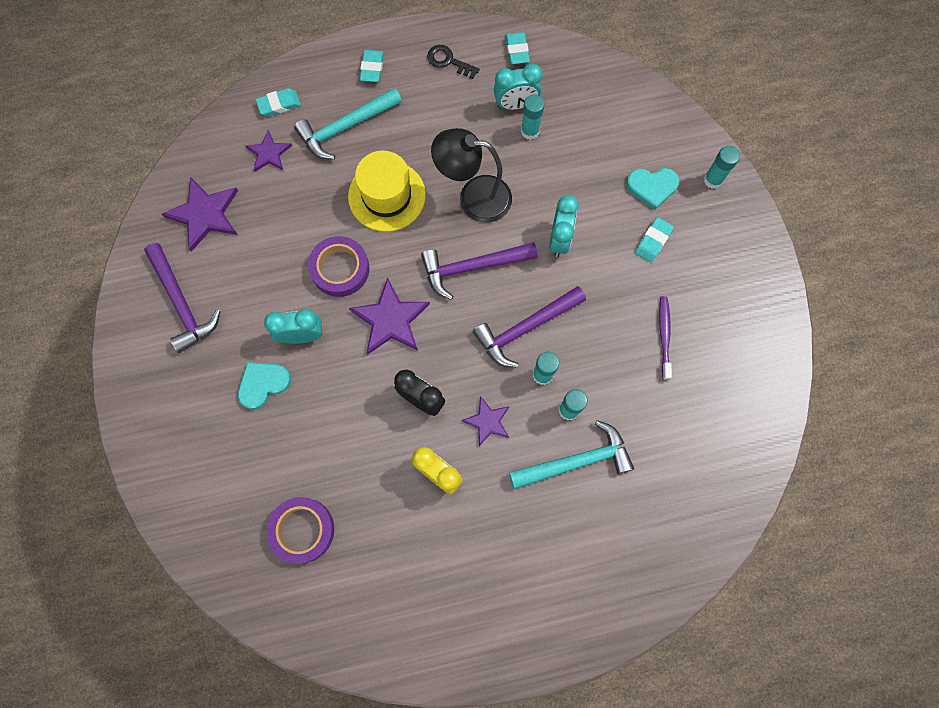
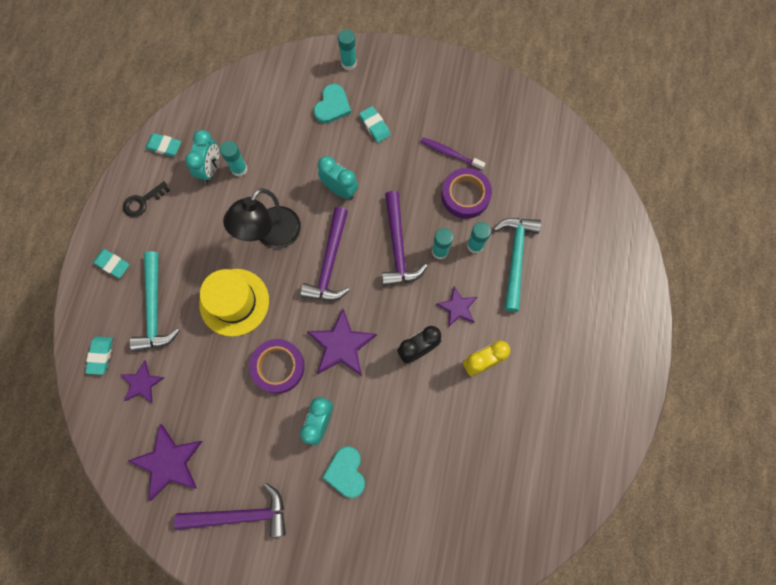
camera: 65 degrees left, 0 degrees up
purple tape [267,497,334,564] -> purple tape moved to [441,168,492,219]

